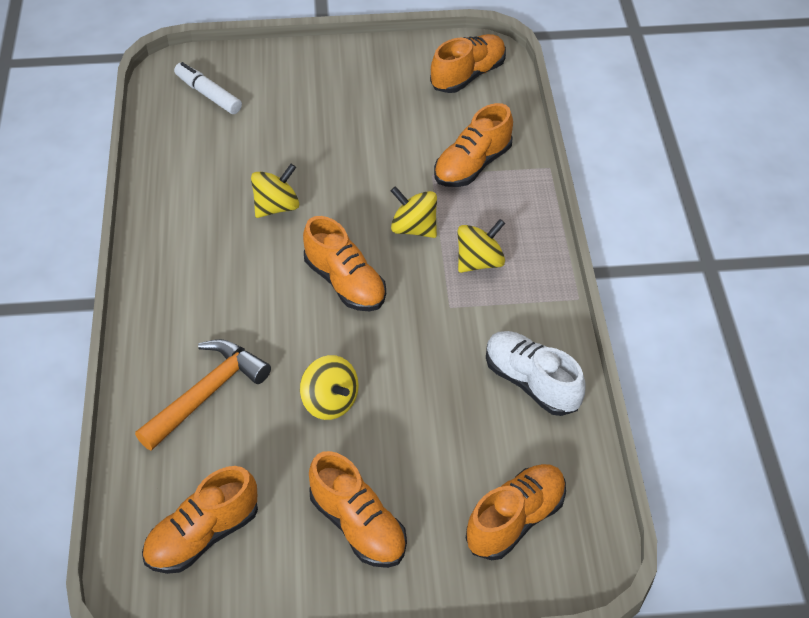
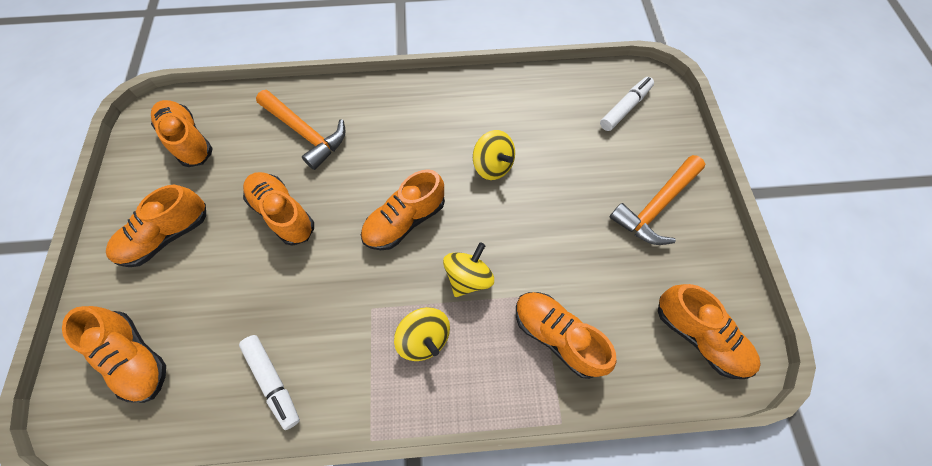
camera: 90 degrees right, 15 degrees up
yellow spinning top [300,355,359,420] -> orange shoe [243,172,314,245]
white shoe [486,331,586,416] -> white marker [239,335,300,430]
none -> orange hammer [610,155,705,245]

